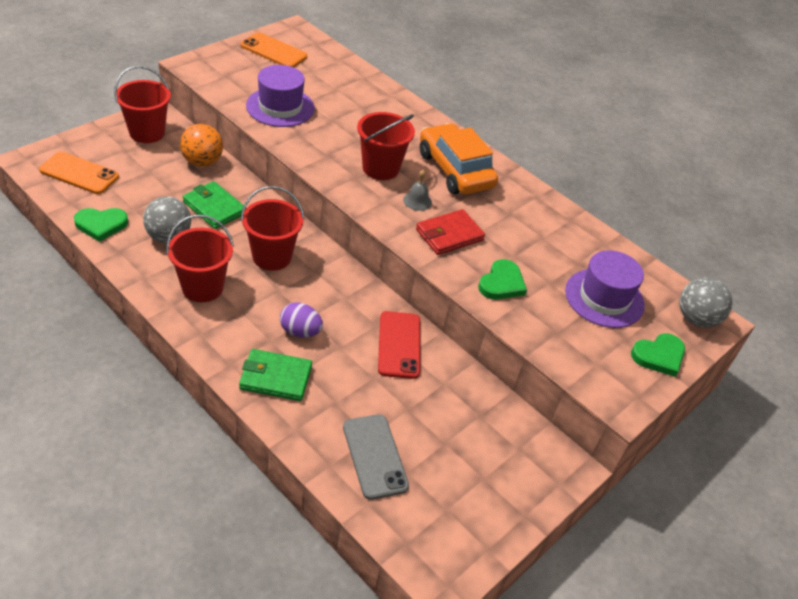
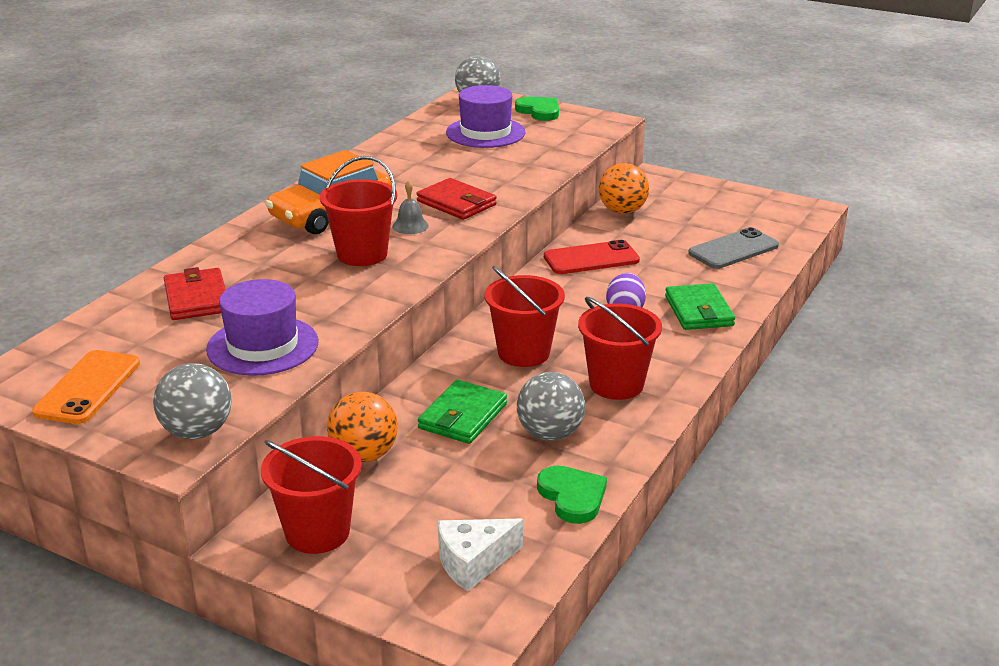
camera: 100 degrees left, 15 degrees down
orange phone [39,151,119,194] -> white cheese [438,519,523,591]
green heart [478,259,527,300] -> none
none -> grey ball [153,363,232,439]
none -> red wallet [164,267,226,320]
none -> orange ball [599,163,649,214]

